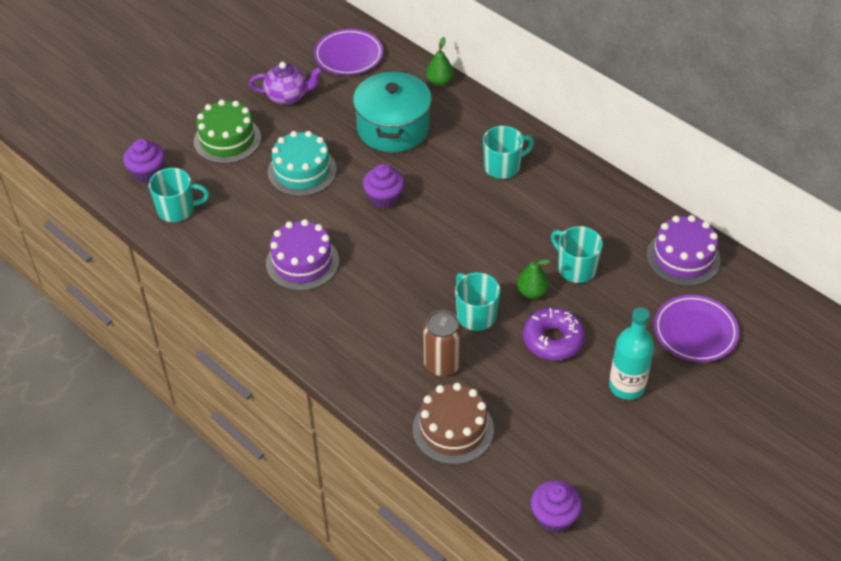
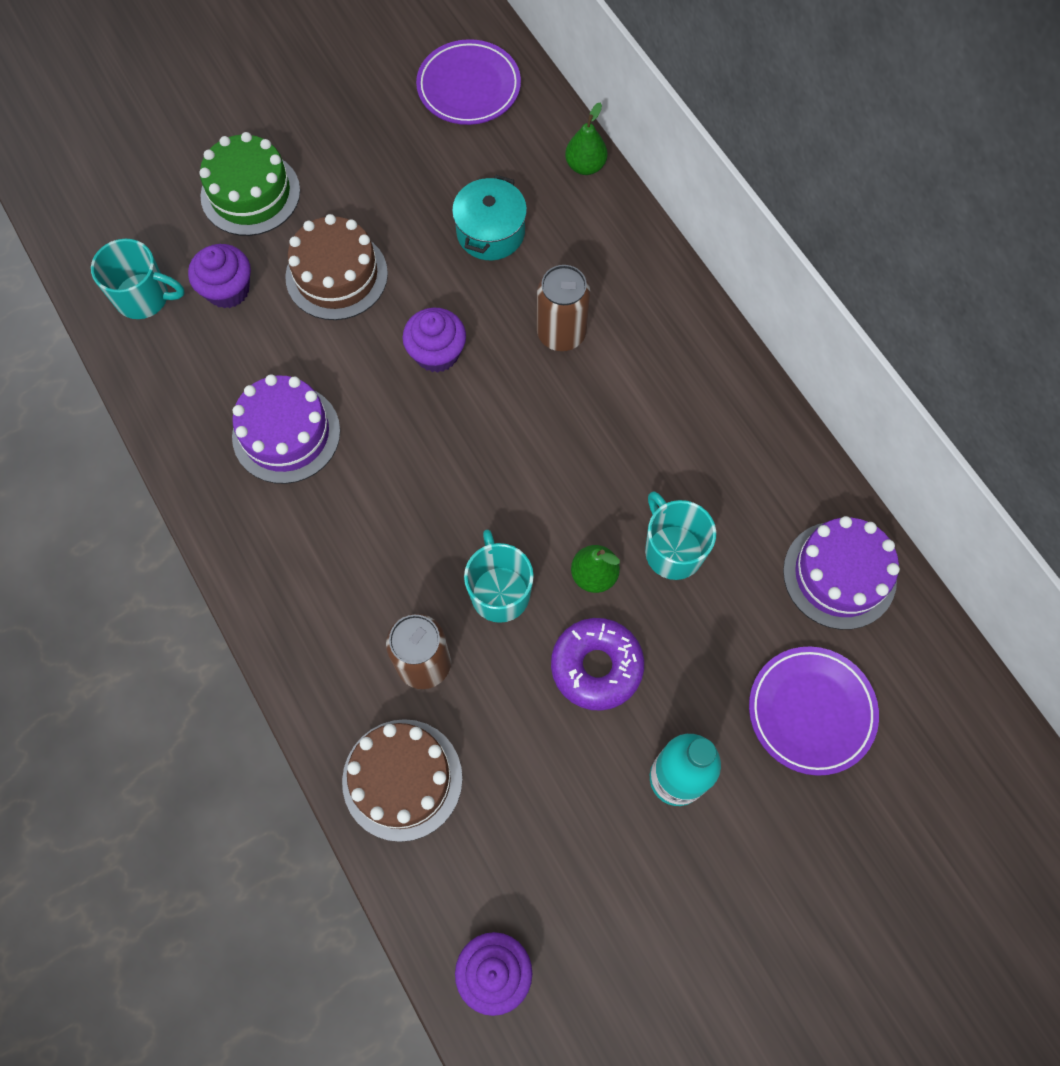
camera: 15 degrees right, 20 degrees up
purple cupcake [123,139,165,183] -> purple cupcake moved to [188,244,251,308]
purple teapot [249,62,323,105] -> none
turquoise cake [268,131,337,196] -> brown cake [285,214,388,320]
turquoise pot [353,71,432,152] -> turquoise pot [452,175,527,260], size x0.63
turquoise mug [483,126,534,179] -> none
none -> brown can [537,265,590,351]

